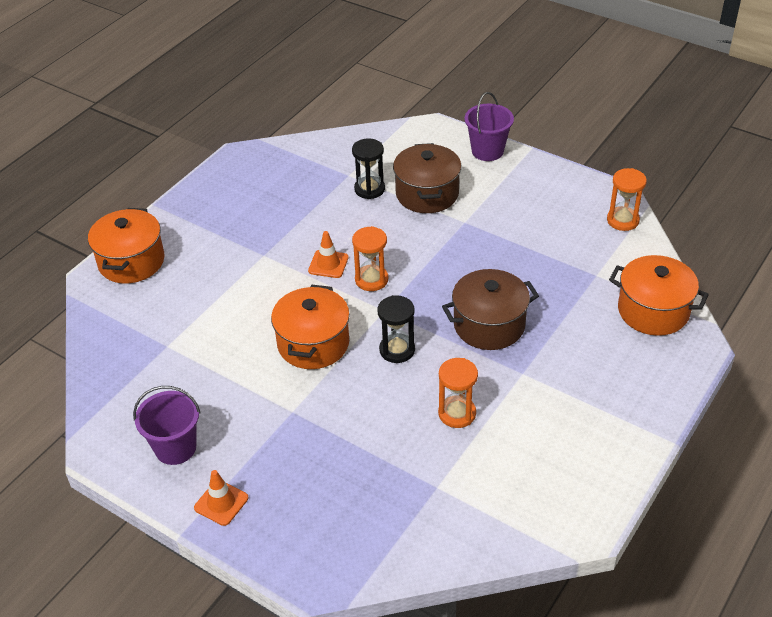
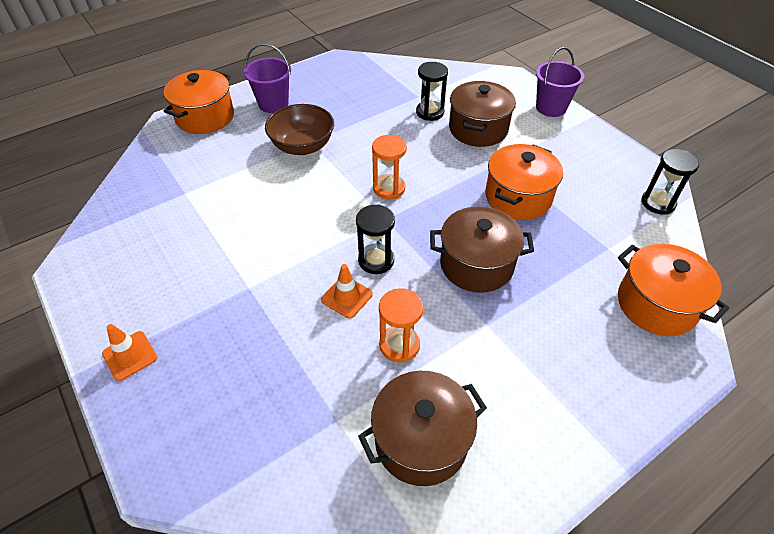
camera: 20 degrees right, 5 degrees up
purple bucket [133,386,201,465] -> purple bucket moved to [244,44,291,113]
orange pot [271,284,350,369] -> orange pot moved to [485,144,563,220]
orange traffic cone [308,231,349,278] -> orange traffic cone moved to [321,264,373,319]
orange hourglass [607,168,647,231] -> black hourglass [641,149,699,215]
none -> brown bowl [265,104,334,155]
none -> brown pot [358,371,487,486]

